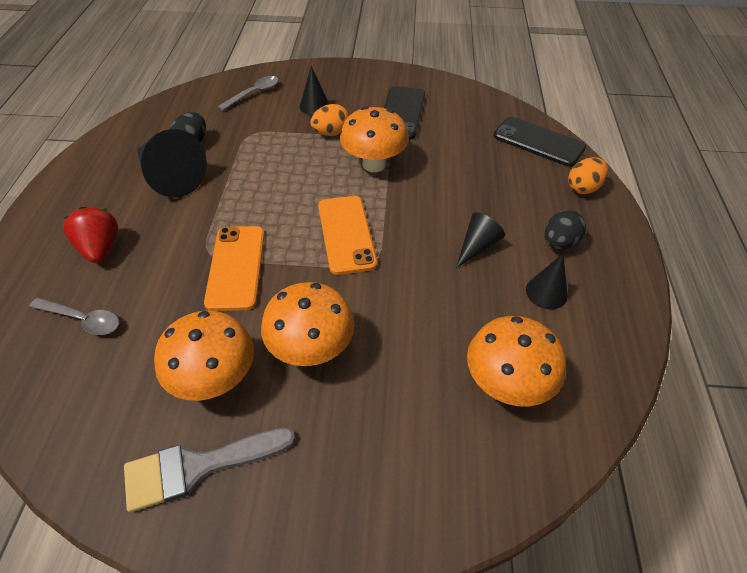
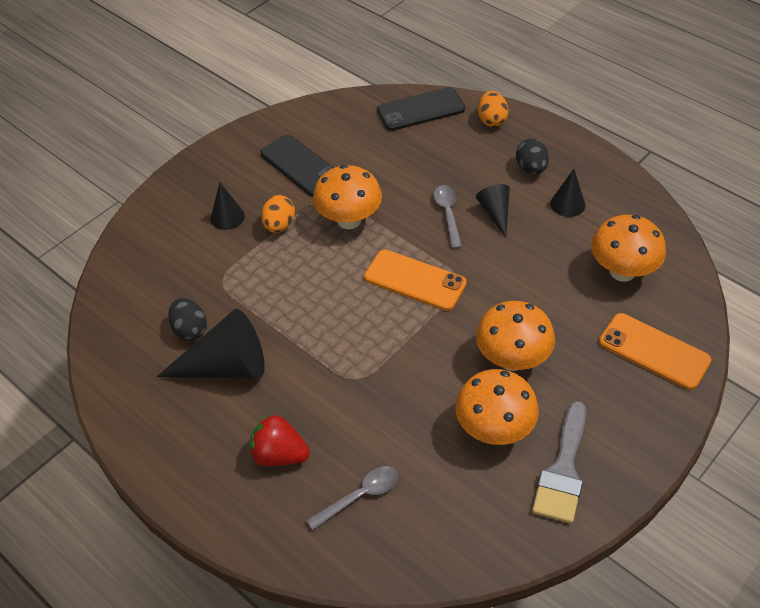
camera: 50 degrees left, 0 degrees up
orange phone [204,226,265,311] -> orange phone moved to [599,313,712,390]
grey spoon [218,76,279,111] -> grey spoon moved to [434,185,462,249]

